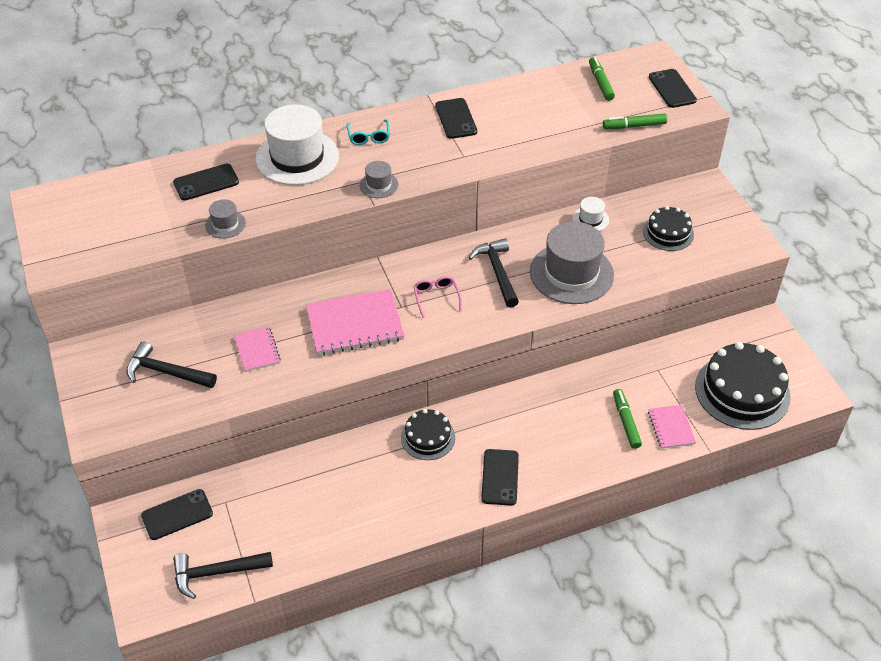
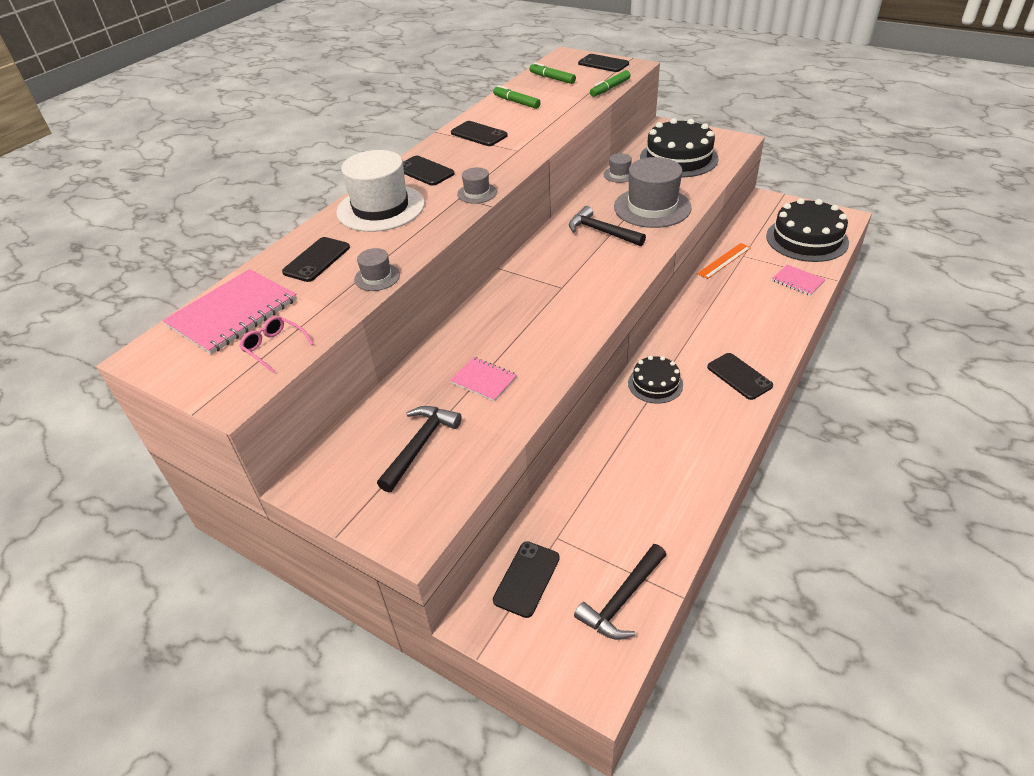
camera: 35 degrees left, 5 degrees down
black hammer [126,341,217,388] -> black hammer turned 135 degrees clockwise [377,406,462,493]
pink notebook [306,289,405,355] -> pink notebook moved to [163,269,297,355]
turquoise glasses [347,119,390,145] -> black phone [403,156,454,186]
pink glasses [413,276,462,318] -> pink glasses moved to [239,316,314,373]
white hat [572,197,609,231] -> grey hat [603,153,632,183]
green marker [613,389,642,449] -> green marker moved to [493,85,541,109]
black cake [643,206,694,251] -> black cake [640,118,719,177], size x1.78
none -> orange ruler [697,243,751,279]

